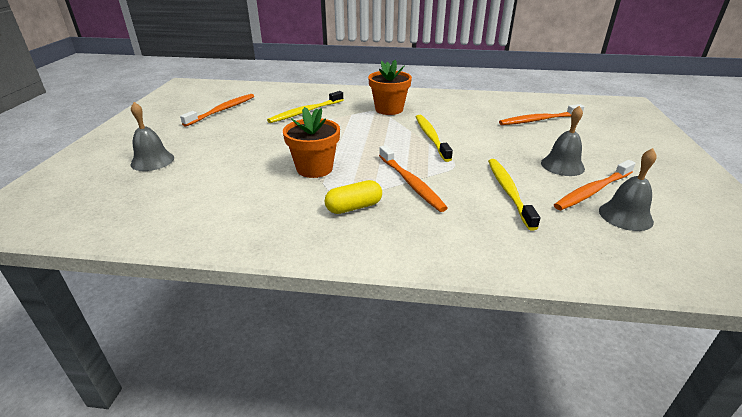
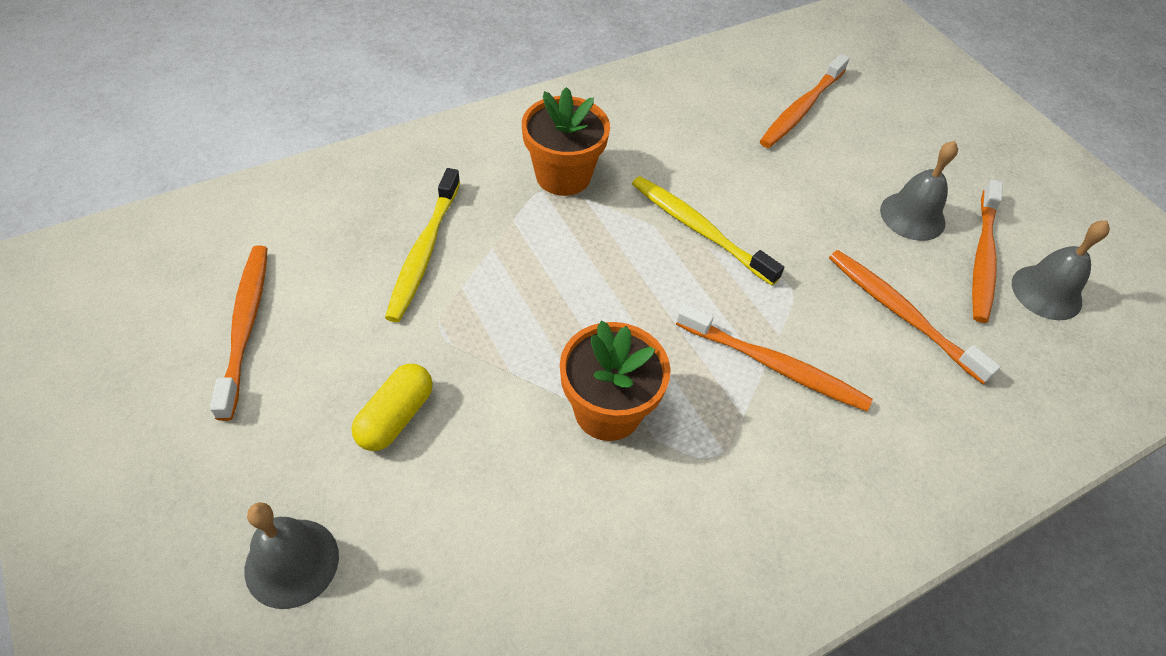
camera: 40 degrees left, 20 degrees up
yellow capsule [325,180,382,214] -> yellow capsule moved to [352,364,433,451]
yellow toothbrush [488,159,540,230] -> orange toothbrush [829,250,1000,384]

